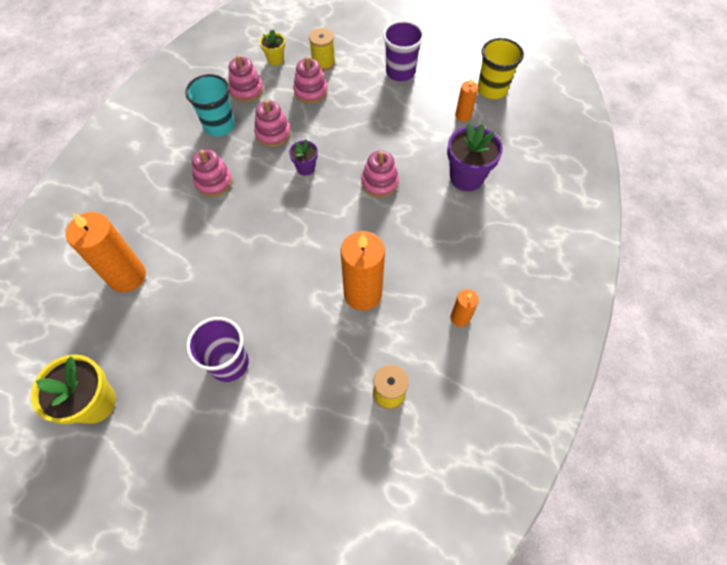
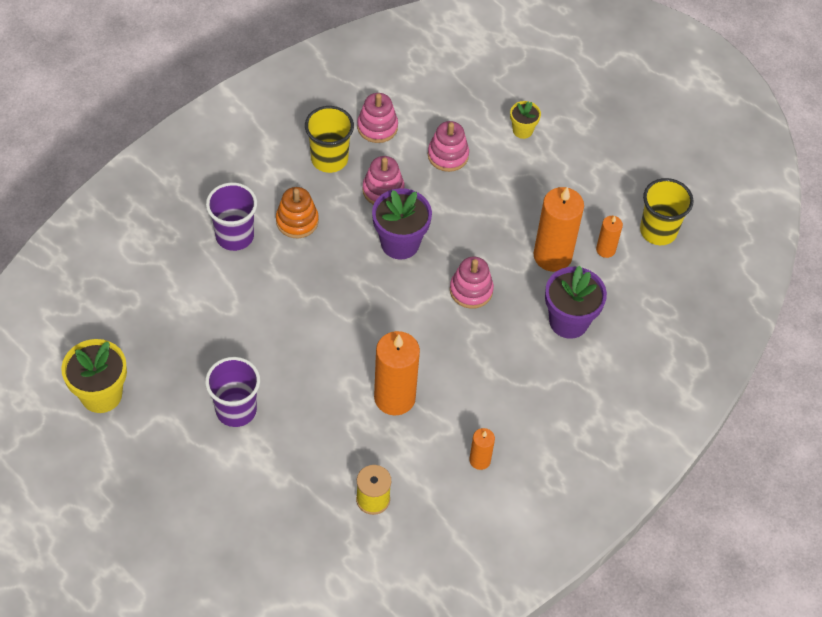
camera: 20 degrees right, 5 degrees down
orange candle [66,212,146,292] -> orange candle moved to [534,187,584,272]
turquoise cup [185,74,235,137] -> yellow cup [305,106,354,173]
pink stacking toy [192,149,233,197] -> orange stacking toy [276,187,319,238]
yellow flower pot [260,30,285,66] -> yellow flower pot moved to [510,101,541,139]
purple flower pot [289,140,318,176] -> purple flower pot [372,188,432,259], size x1.82
yellow spool [309,28,335,71] -> none
purple cup [383,20,424,81] -> purple cup moved to [206,183,257,251]

